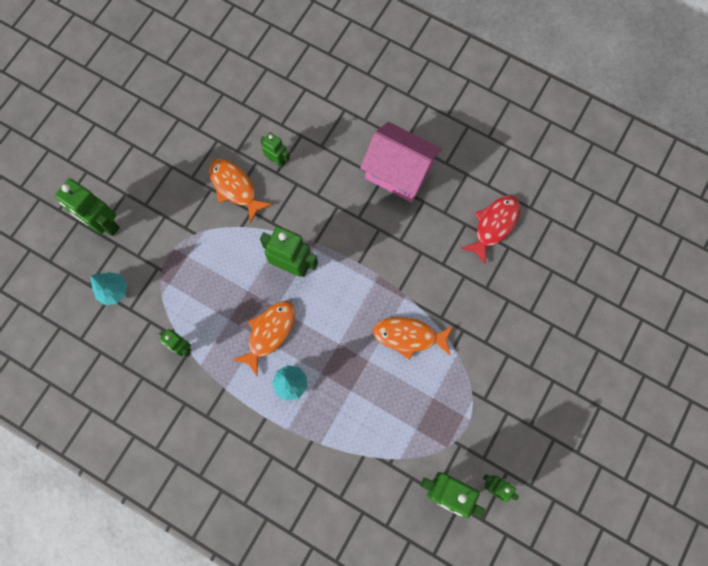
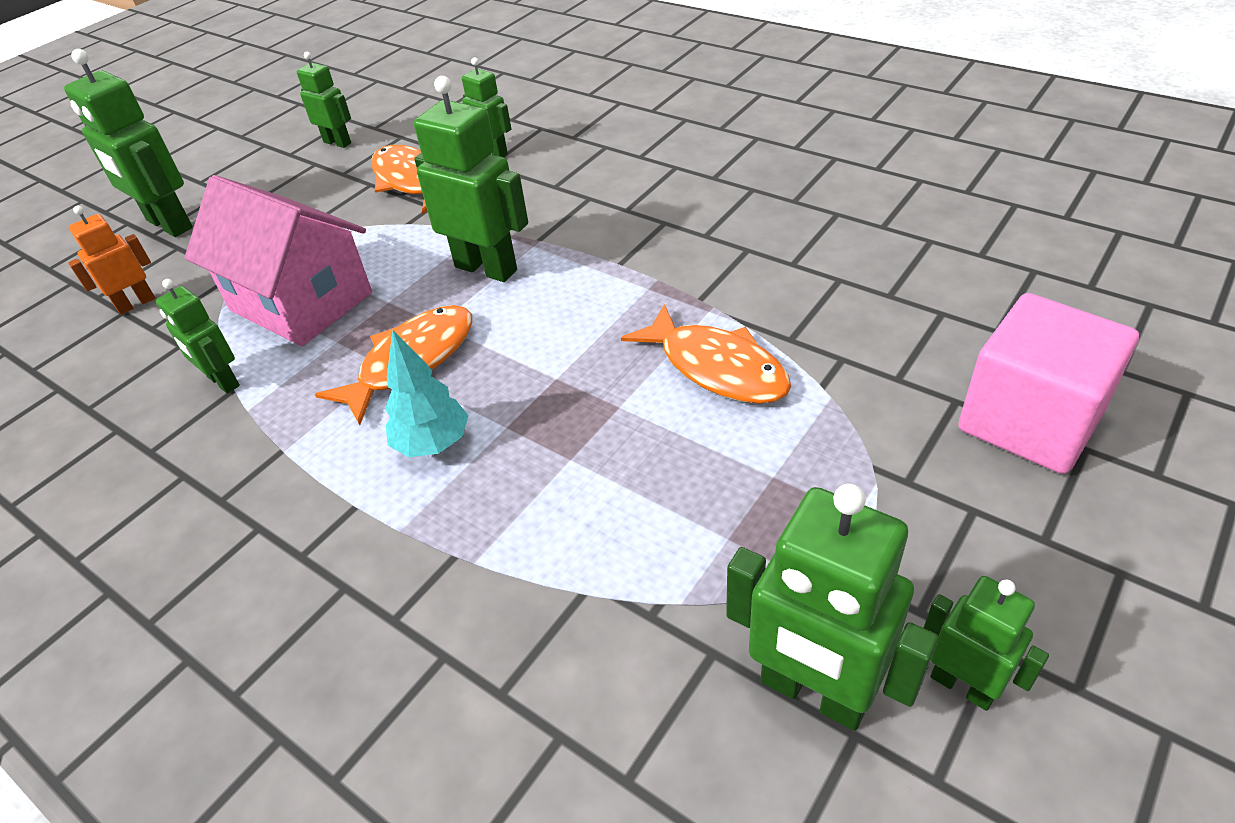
camera: 10 degrees right, 30 degrees down
turquoise tree [91,272,127,305] -> orange robot [68,206,155,315]
pink house [360,122,442,202] -> pink house moved to [185,175,372,346]
orange fish [373,317,453,360] -> orange fish turned 150 degrees counterclockwise [621,304,791,404]
red fish [461,195,520,265] -> none
none -> green robot [297,52,351,148]
none -> pink cube [958,293,1139,474]

